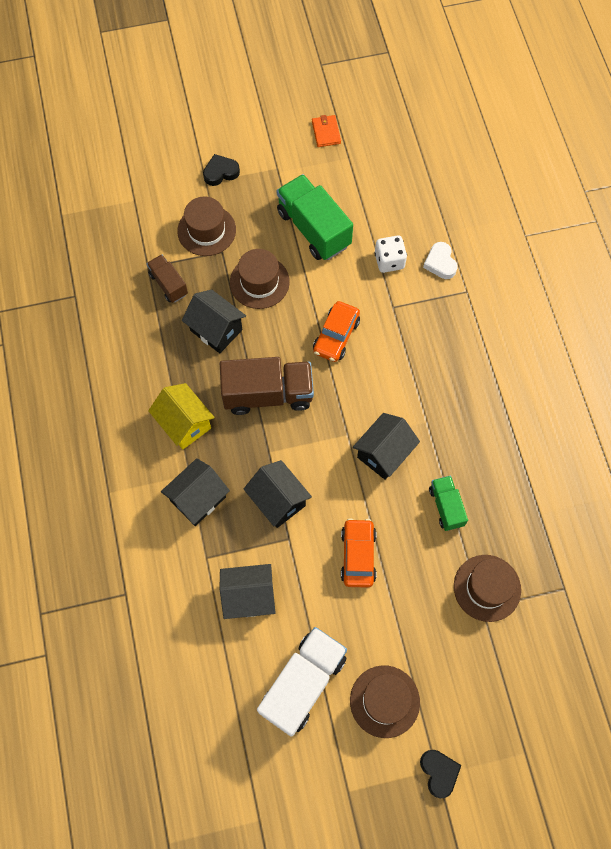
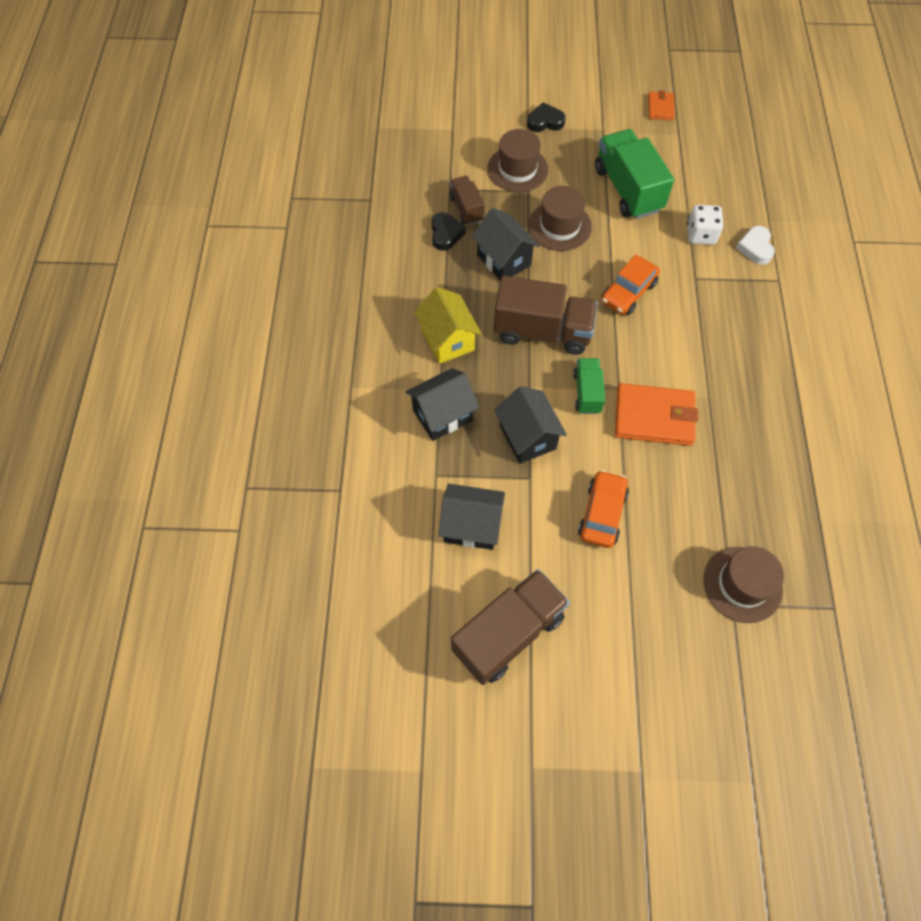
camera: 15 degrees right, 5 degrees down
white truck [257,627,347,737] -> brown truck [451,569,570,685]
brown hat [350,665,420,738] -> none
black house [353,413,420,480] -> orange wallet [615,383,698,446]
black heart [420,750,461,798] -> black heart moved to [431,212,466,251]
green truck [429,476,468,531] -> green truck moved to [573,358,605,414]

